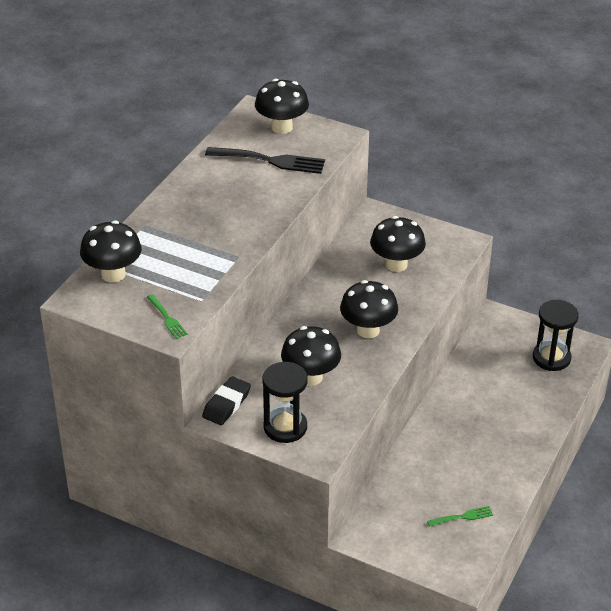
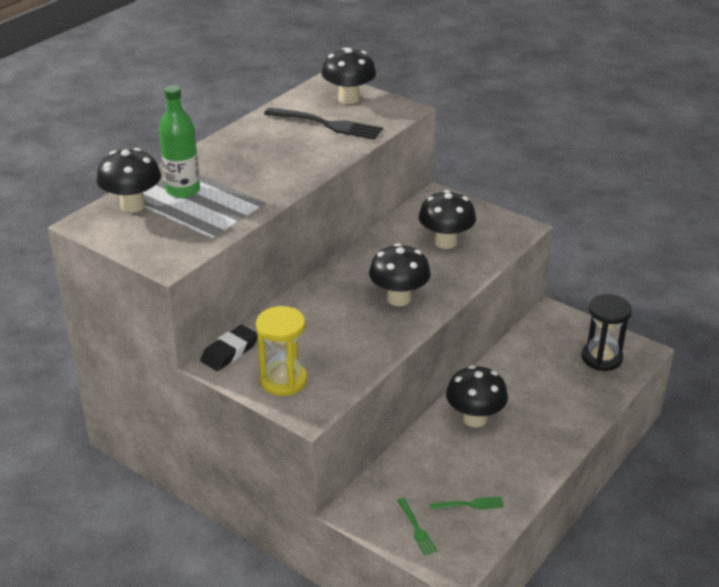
camera: 10 degrees right, 5 degrees down
green fork [147,294,188,339] -> green fork moved to [397,498,437,556]
black hourglass [262,362,308,443] -> yellow hourglass [256,306,307,396]
black mushroom [281,326,341,386] -> black mushroom moved to [446,365,508,427]
none -> green bottle [159,86,200,198]

